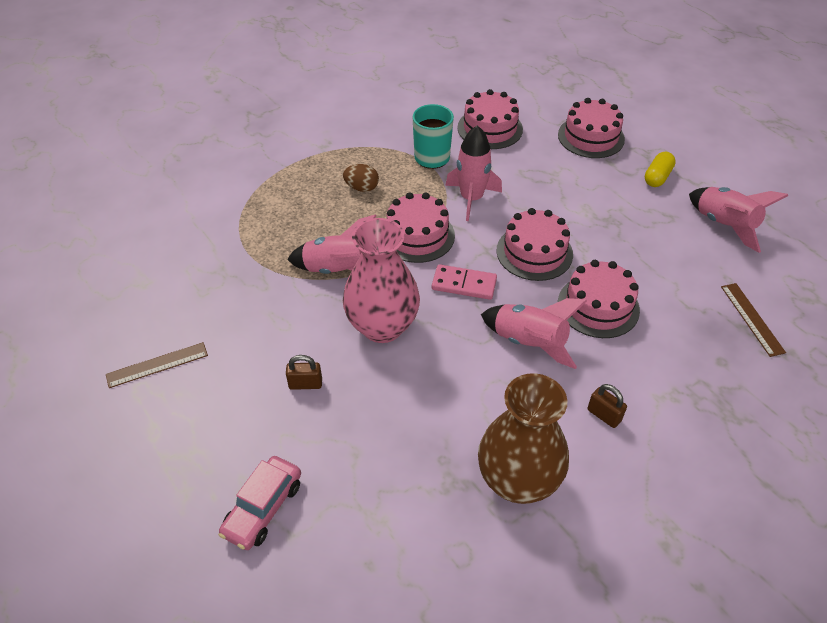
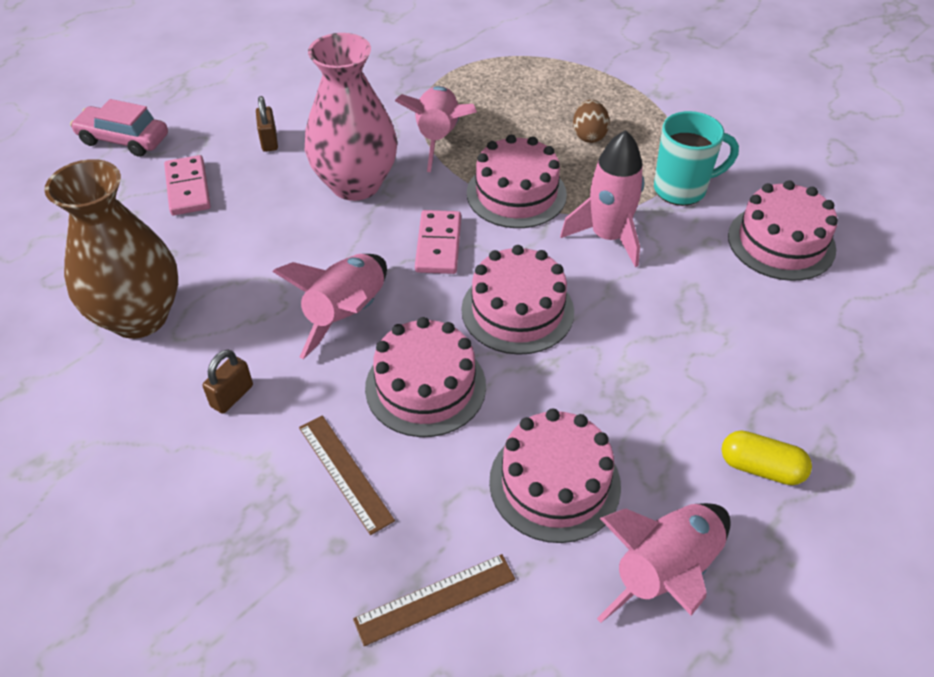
camera: 80 degrees right, 0 degrees up
brown ruler [106,342,208,388] -> brown ruler moved to [299,415,395,535]
pink cake [558,98,625,158] -> pink cake moved to [489,409,621,543]
none -> pink domino [164,155,211,215]

